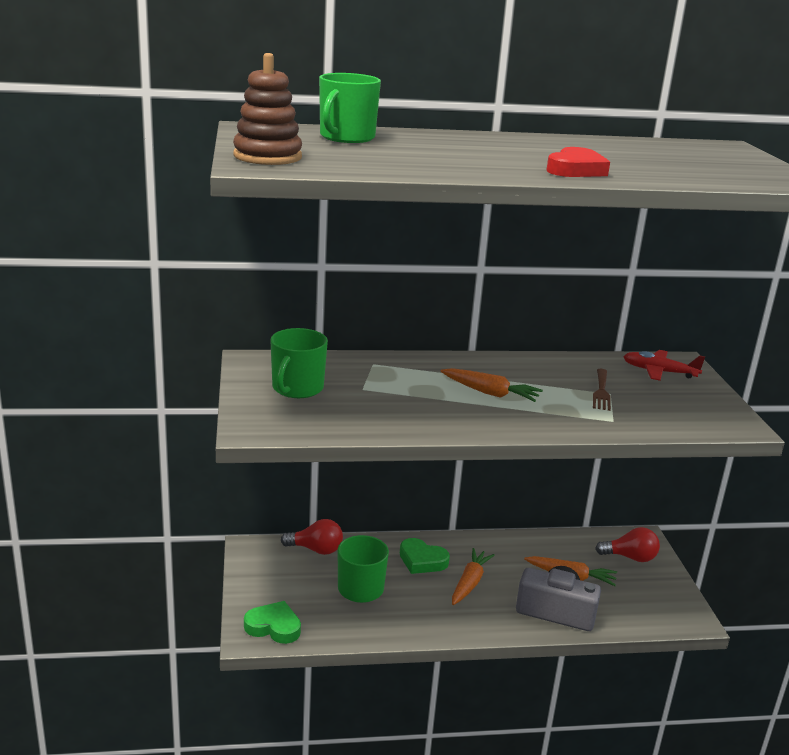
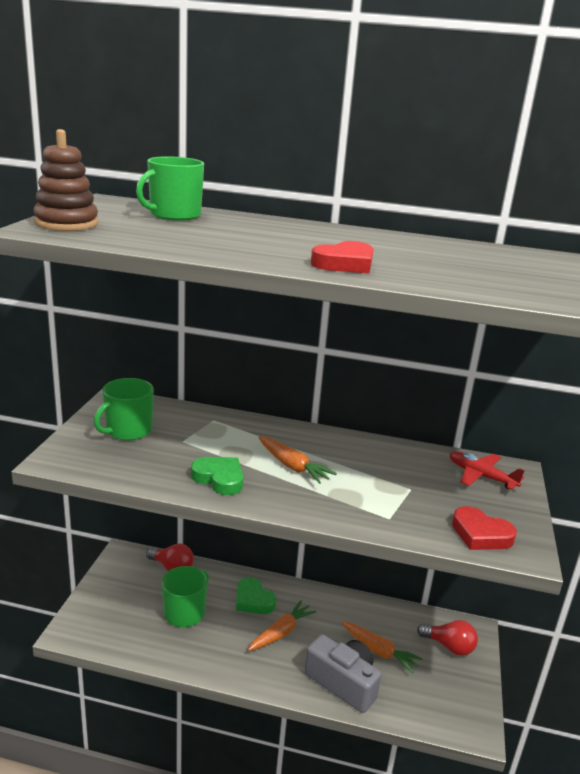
camera: 20 degrees right, 0 degrees up
green heart [244,601,301,644] -> green heart moved to [191,457,243,495]
brown fork [593,369,611,411] -> none
none -> red heart [452,506,517,550]

